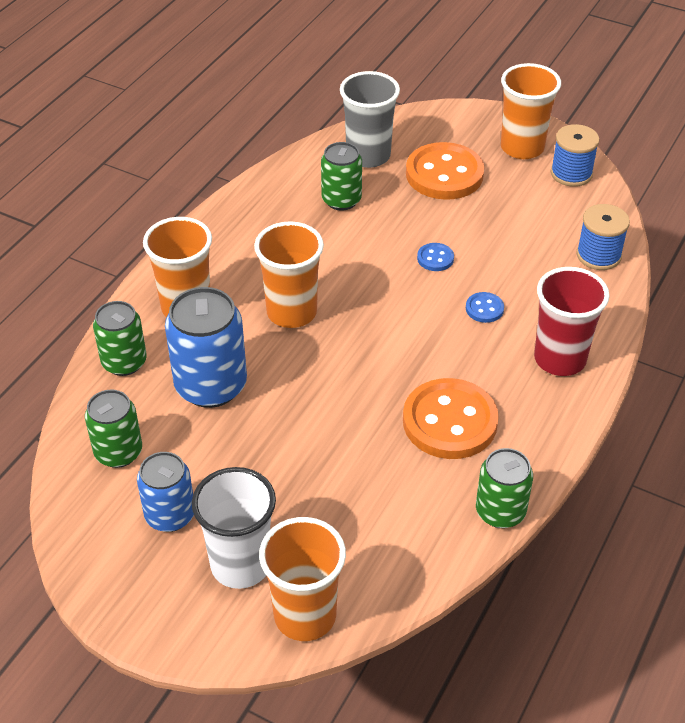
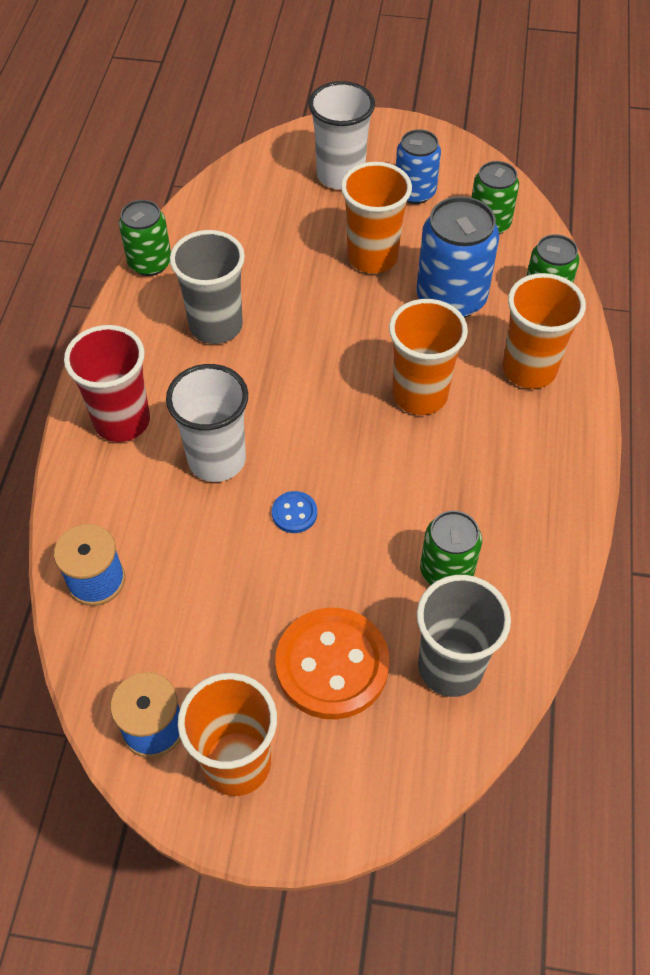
camera: 160 degrees right, 10 degrees up
orange cup [259,517,346,641] -> orange cup moved to [341,162,412,273]
orange button [403,378,499,459] -> grey cup [170,230,245,344]
blue button [466,292,504,323] -> white cup [166,364,248,482]

